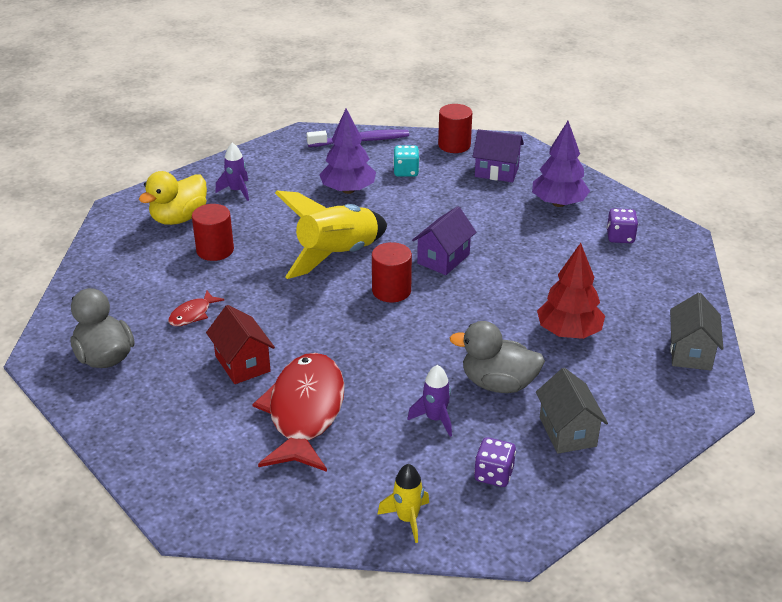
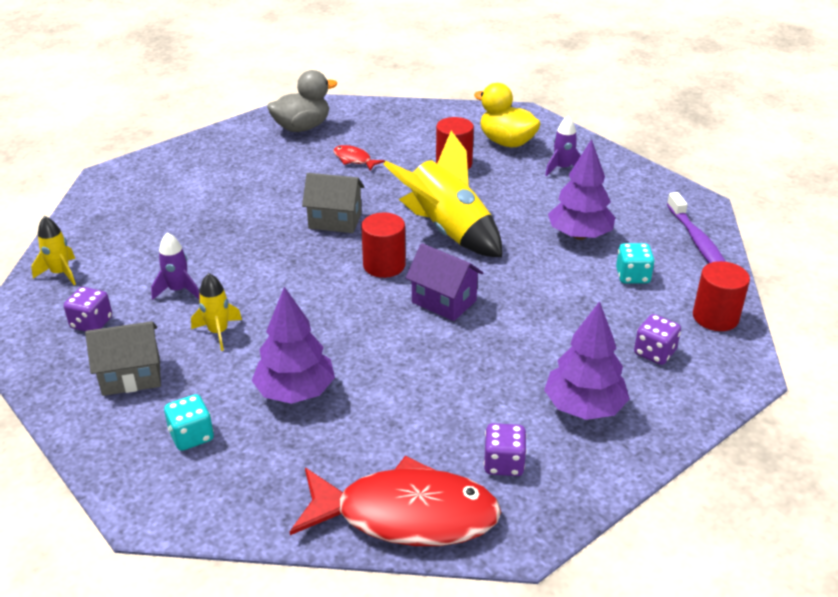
camera: 90 degrees right, 0 degrees up
red house [206,305,275,384] -> none
red fish [252,353,345,472] -> red fish moved to [290,455,501,546]
grey duck [450,321,545,393] -> yellow rocket [191,273,242,351]
purple house [472,129,524,182] -> purple dice [634,314,681,365]
red tree [537,243,605,339] -> purple tree [252,287,335,404]
grey house [670,293,724,371] -> grey house moved to [302,173,364,233]
none -> turquoise dice [164,394,214,451]

